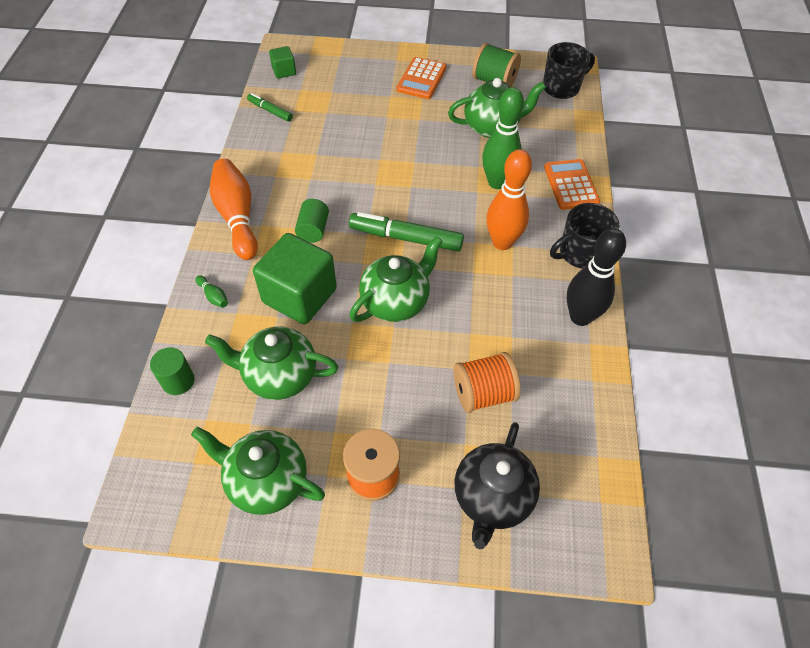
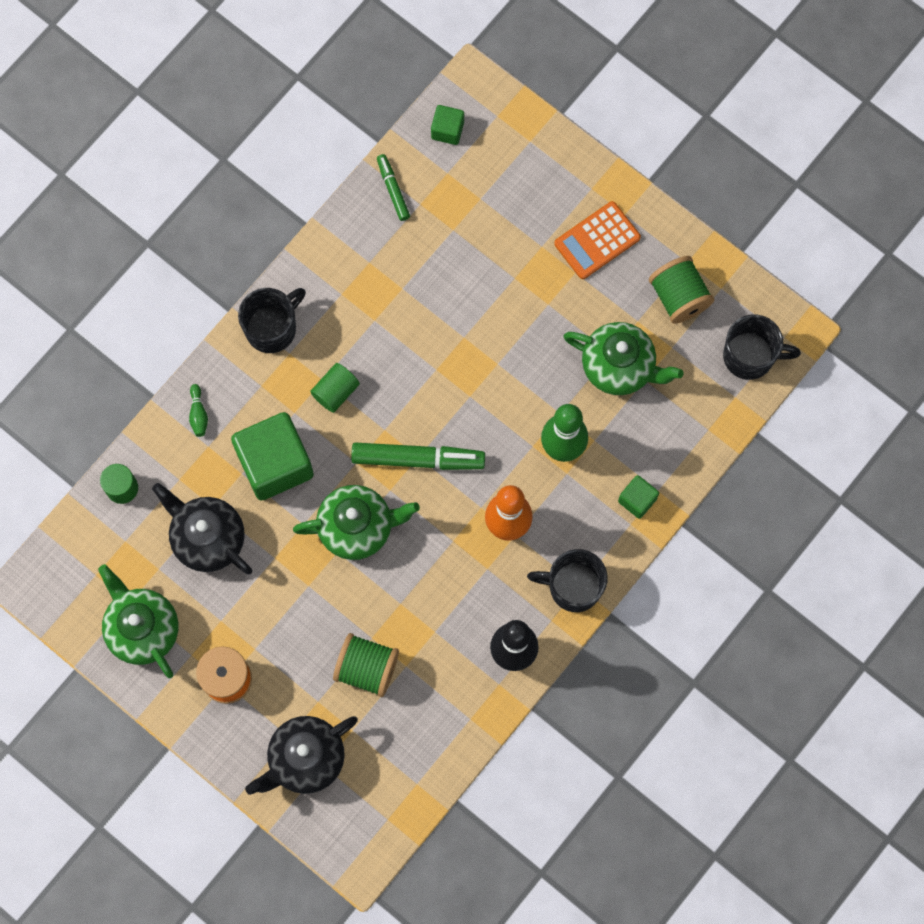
camera: 35 degrees right, 20 degrees up
green teapot [205,327,338,400] -> black teapot [152,483,252,575]
orange bowling pin [210,159,258,260] -> black mug [238,288,306,353]
green marker [349,212,464,251] -> green marker turned 135 degrees clockwise [351,443,485,470]
orange spool [454,352,521,413] -> green spool [333,633,399,697]
orange calculator [544,159,600,210] -> green cube [618,475,659,519]

